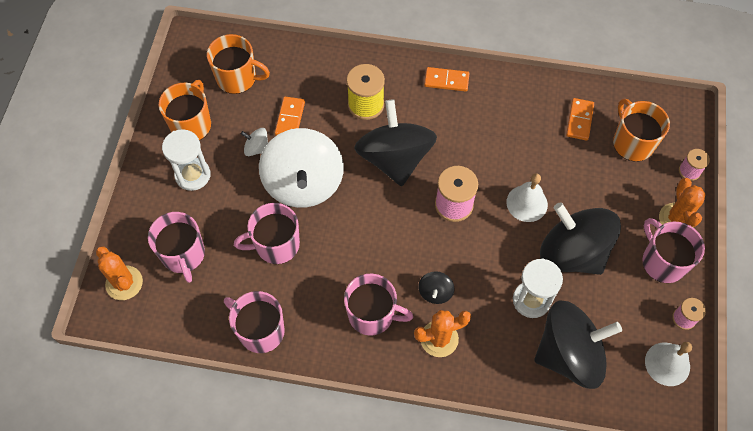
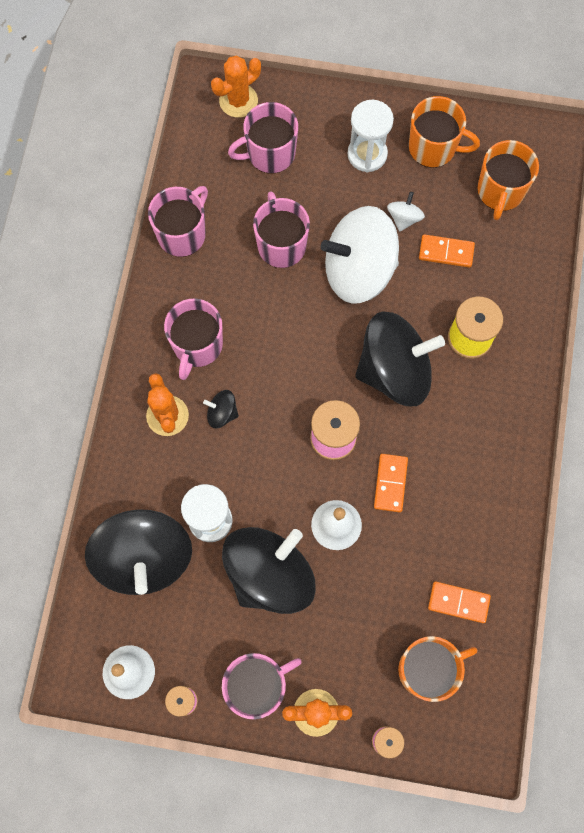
camera: 90 degrees right, 10 degrees up
orange domino [424,67,469,92] -> orange domino moved to [374,454,408,513]

